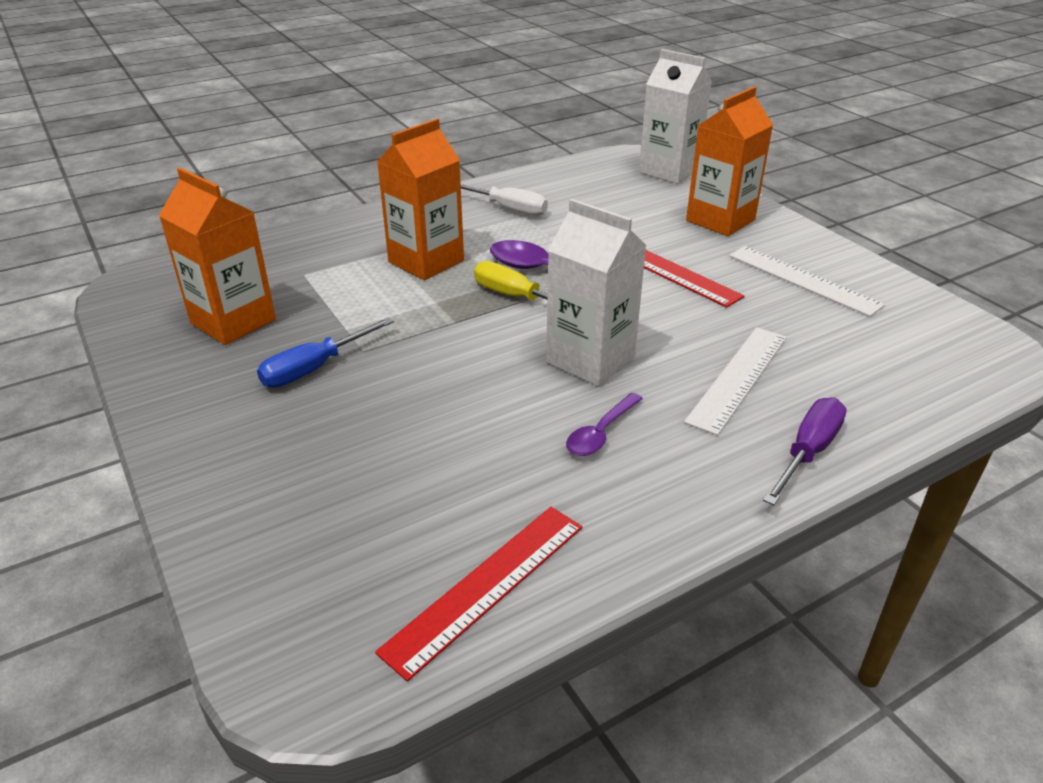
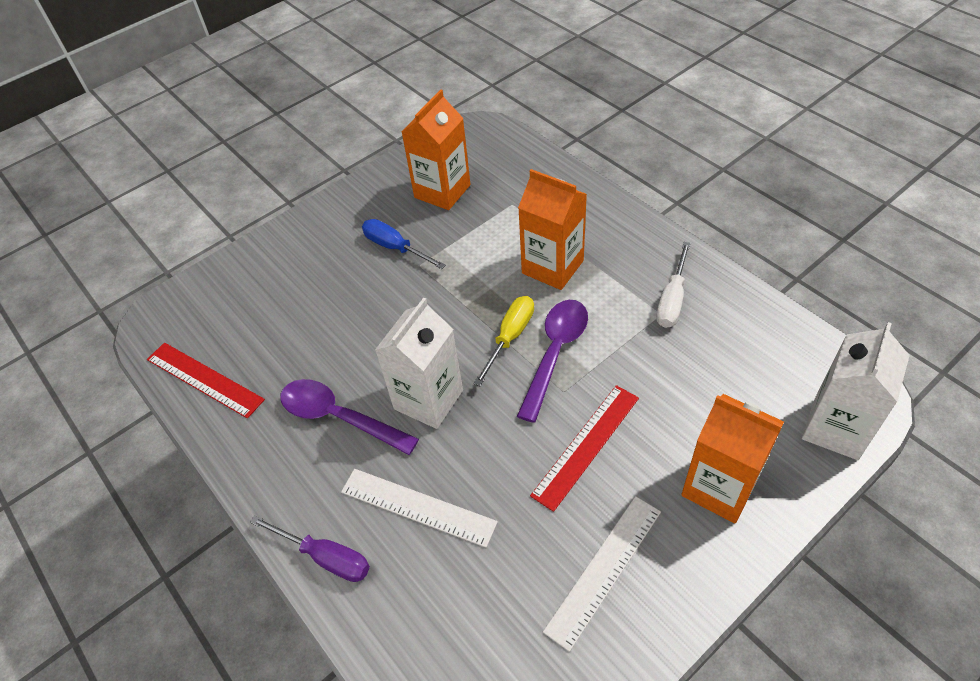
camera: 85 degrees right, 15 degrees up
purple spoon [566,393,643,456] -> purple spoon [280,379,419,455], size x1.75

